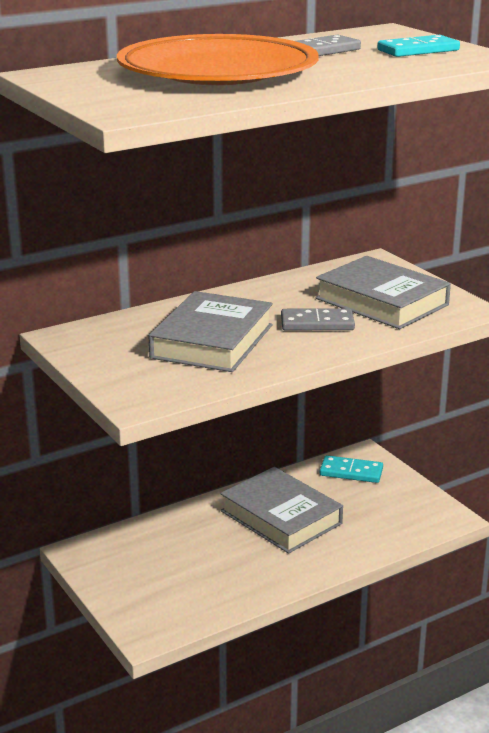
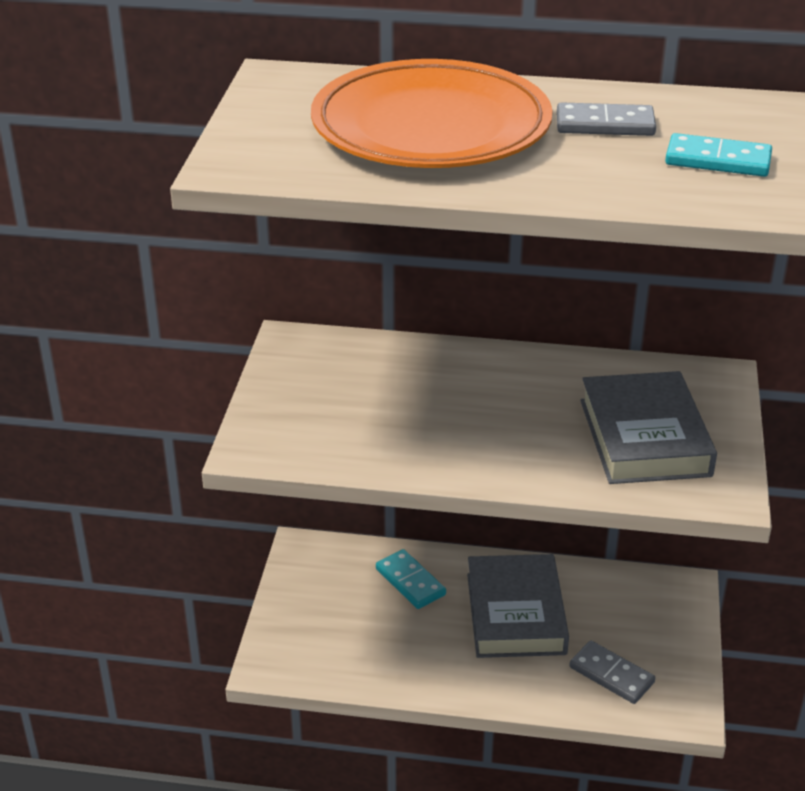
camera: 40 degrees right, 10 degrees up
grey book [148,291,273,372] -> none
grey domino [281,308,355,330] -> grey domino moved to [569,641,655,704]
turquoise domino [320,455,383,483] -> turquoise domino moved to [376,549,446,609]

